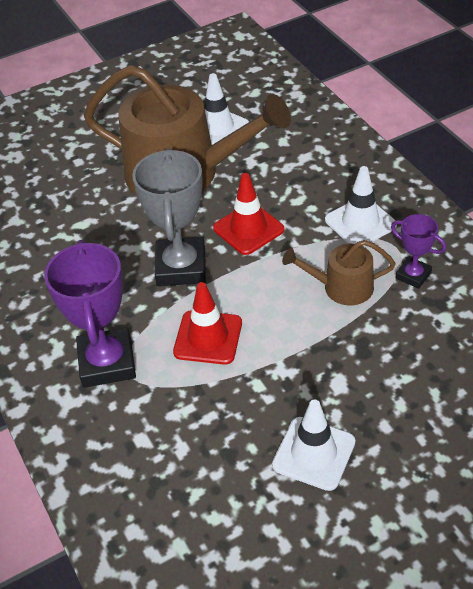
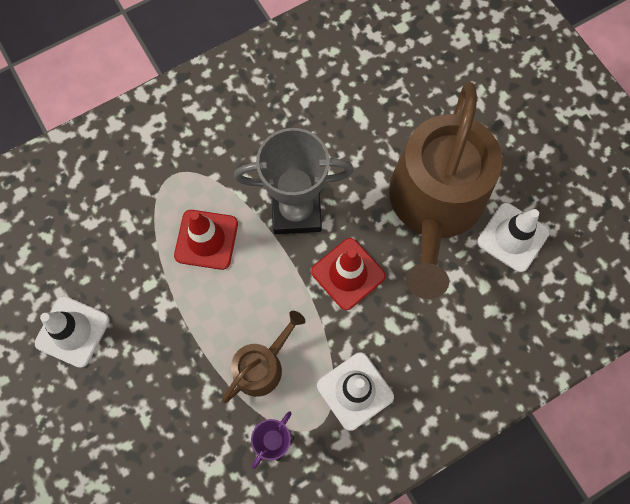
camera: 85 degrees right, 25 degrees up
purple trophy [44,240,136,388] -> none
brown watering can [282,240,396,305] -> brown watering can turned 45 degrees clockwise [222,311,305,403]

